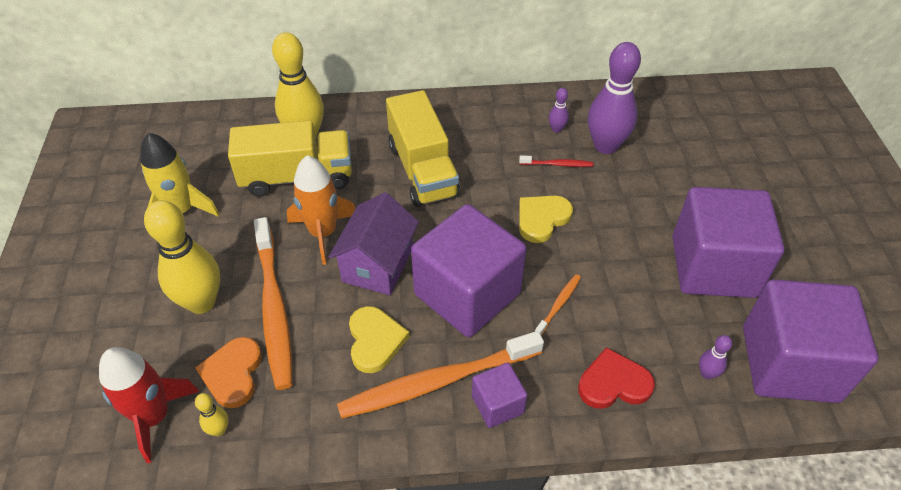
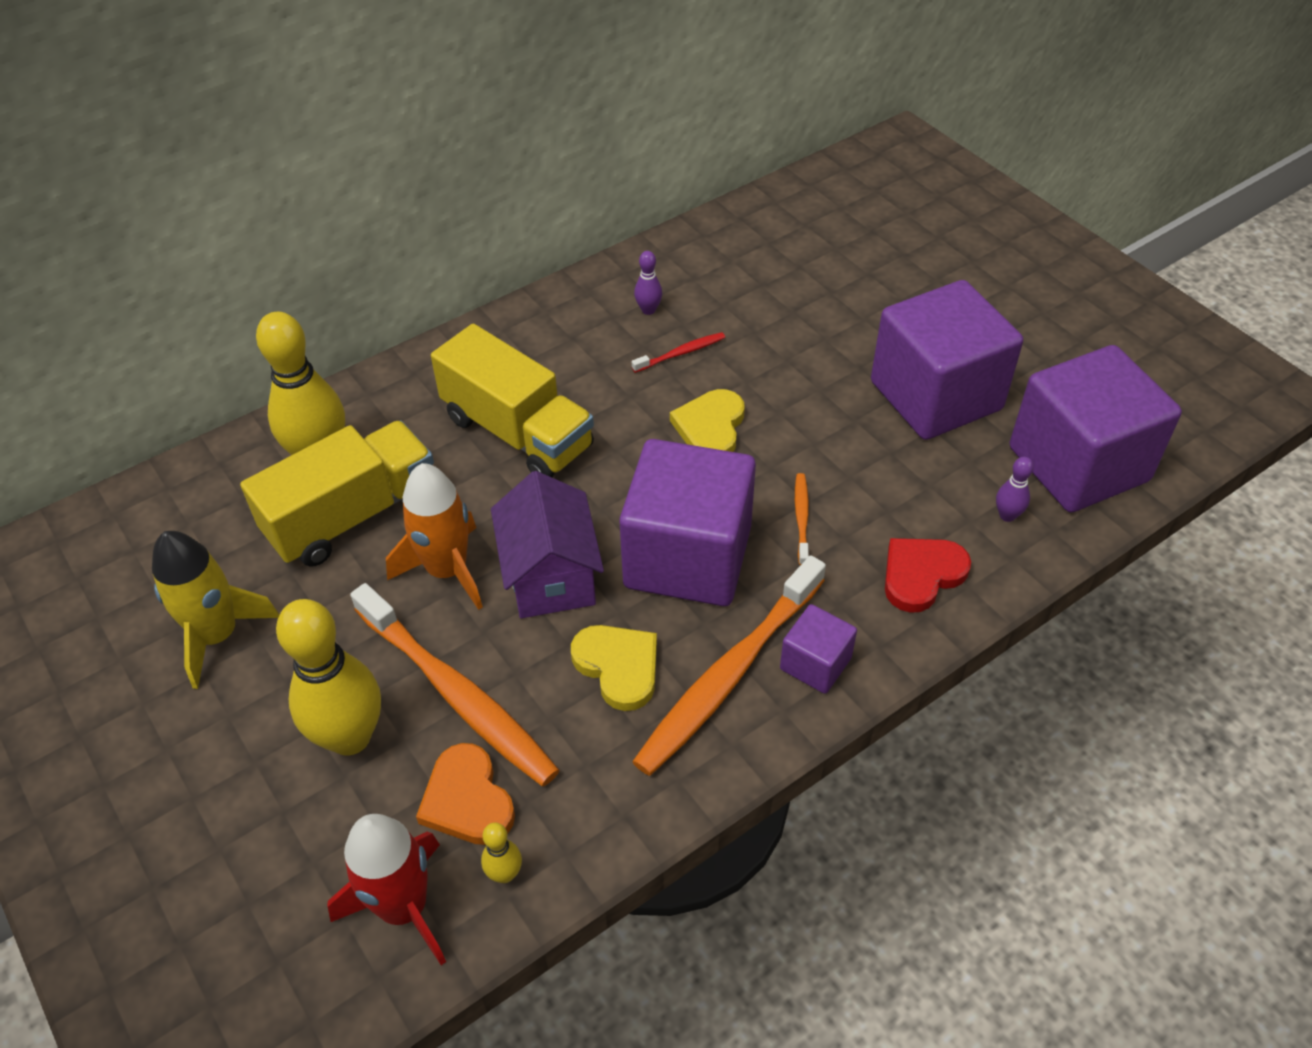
camera: 30 degrees left, 0 degrees up
purple bowling pin [588,42,641,154] -> none

